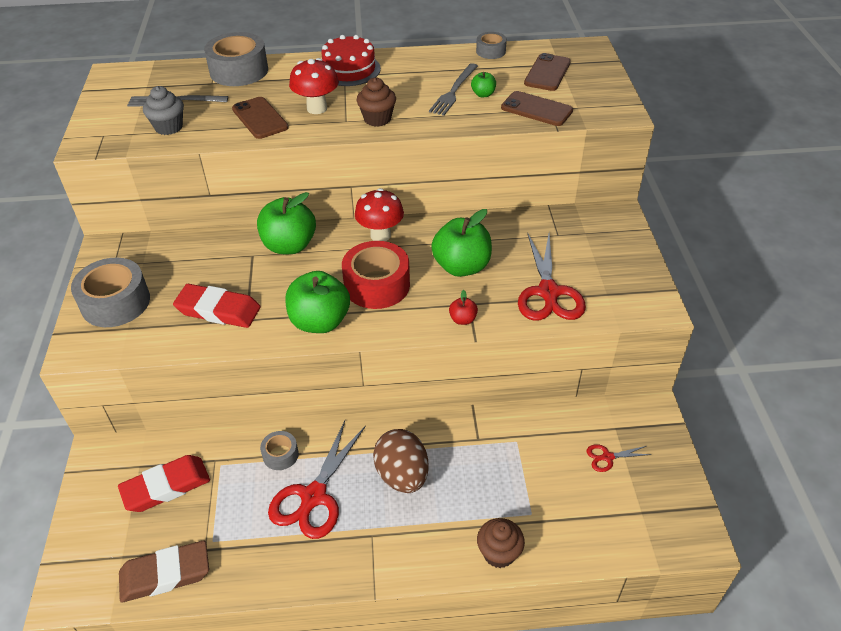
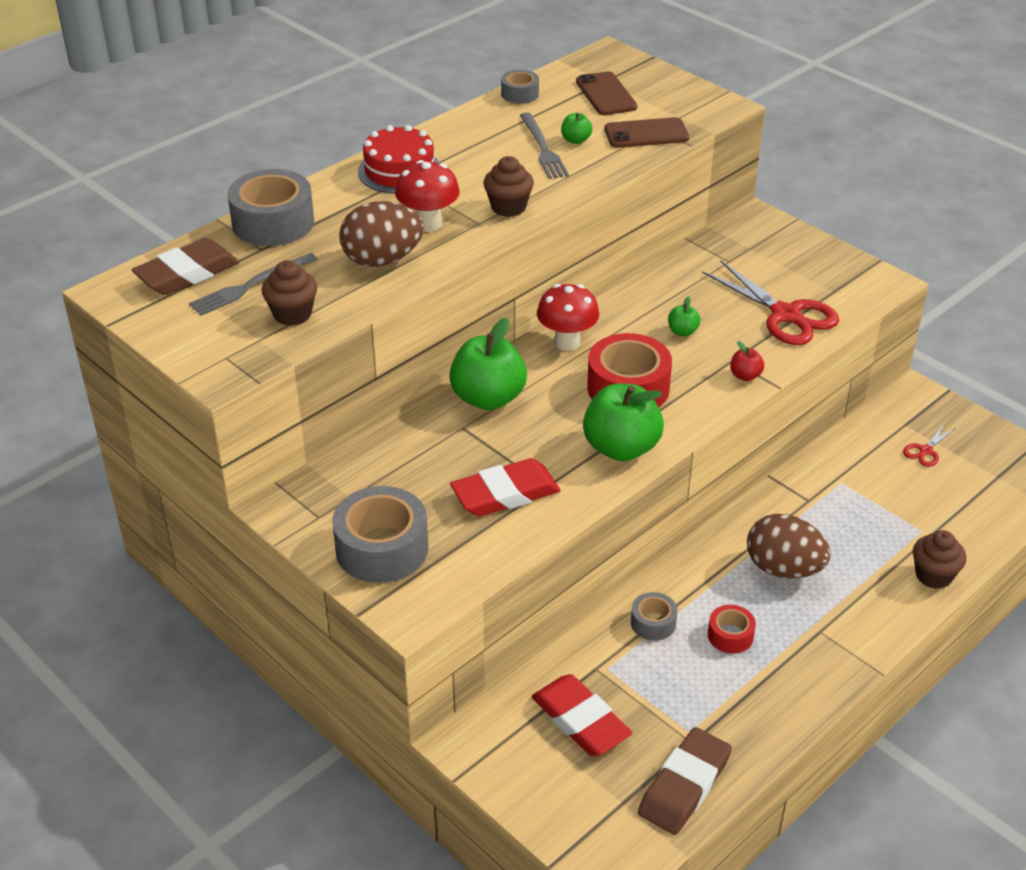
camera: 40 degrees left, 5 degrees down
red eraser [118,455,210,512] -> red eraser turned 60 degrees counterclockwise [531,674,632,756]
grey cupcake [143,86,184,135] -> brown cupcake [262,260,317,326]
brown phone [232,97,289,139] -> brown egg [339,201,424,267]
red scissors [268,421,366,539] -> red tape [708,605,756,654]
green apple [431,209,492,277] -> green apple [668,296,701,336], size x0.45
none -> brown eraser [131,238,239,295]

